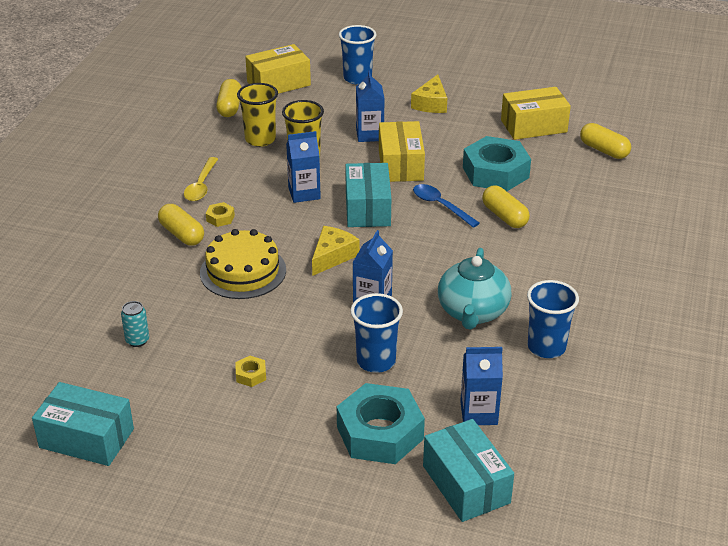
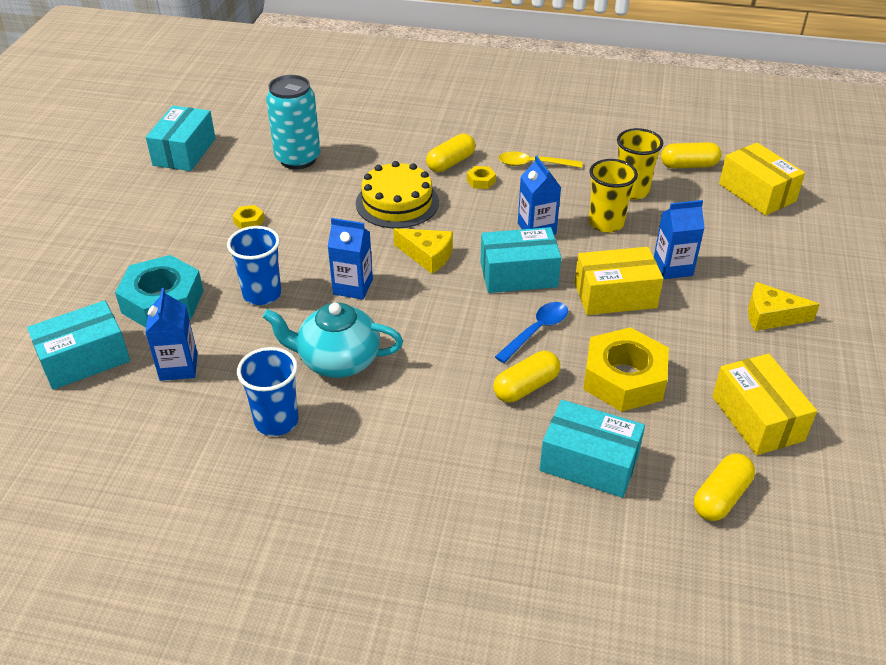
camera: 85 degrees right, 5 degrees up
turquoise can [121,301,149,347] -> turquoise can [266,75,320,169], size x2.23
blue cup [339,25,377,84] -> none
turquoise nut [463,136,531,191] -> yellow nut [583,327,669,412]
none -> turquoise box [540,400,645,498]

